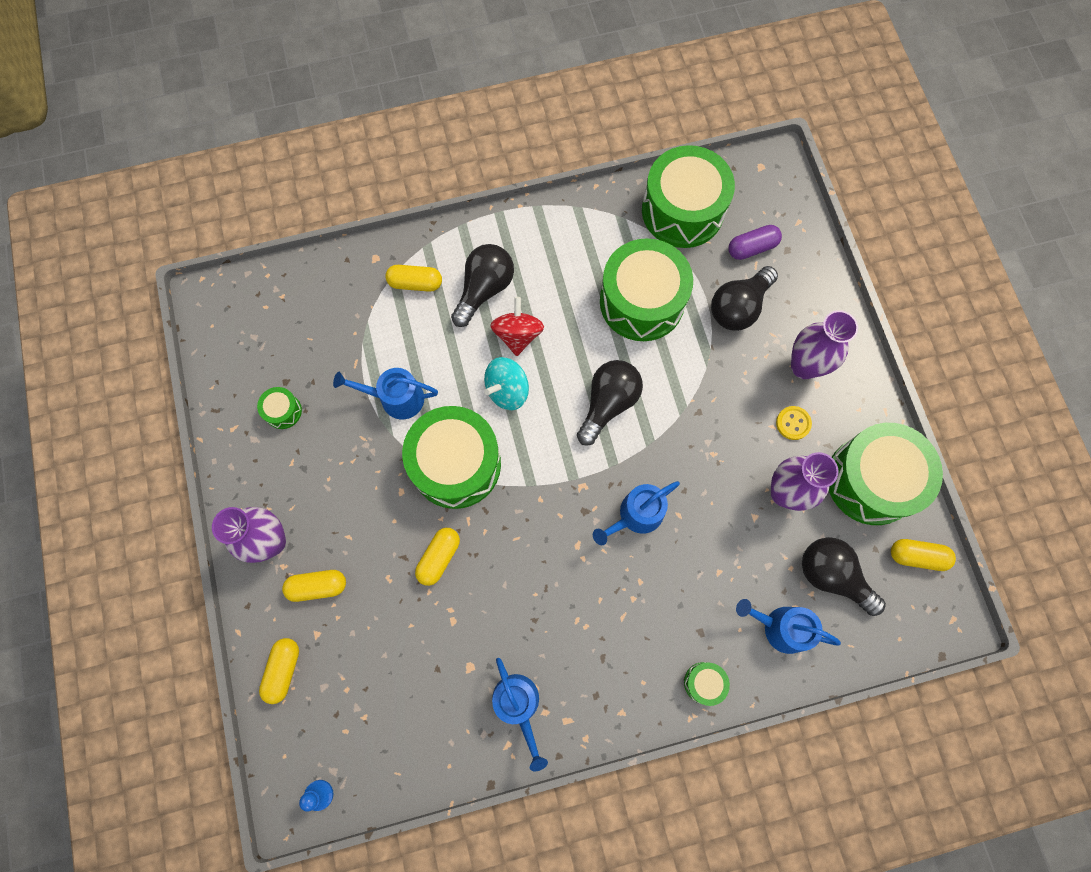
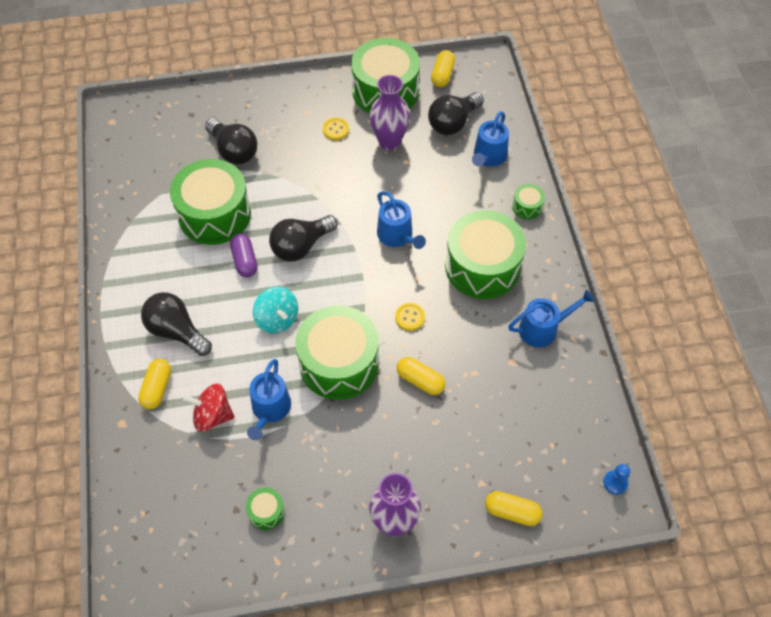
camera: 85 degrees left, 15 degrees down
yellow capsule [282,570,346,602] -> none
red spinning top [490,297,544,356] -> red spinning top moved to [183,383,235,432]
black light bulb [577,360,643,446] -> black light bulb turned 75 degrees counterclockwise [269,215,338,262]
green drum [642,145,735,248] -> green drum moved to [445,210,526,299]
purple capsule [729,225,782,260] -> purple capsule moved to [230,233,257,278]
purple vase [791,310,858,379] -> none
none -> yellow button [395,303,425,331]

